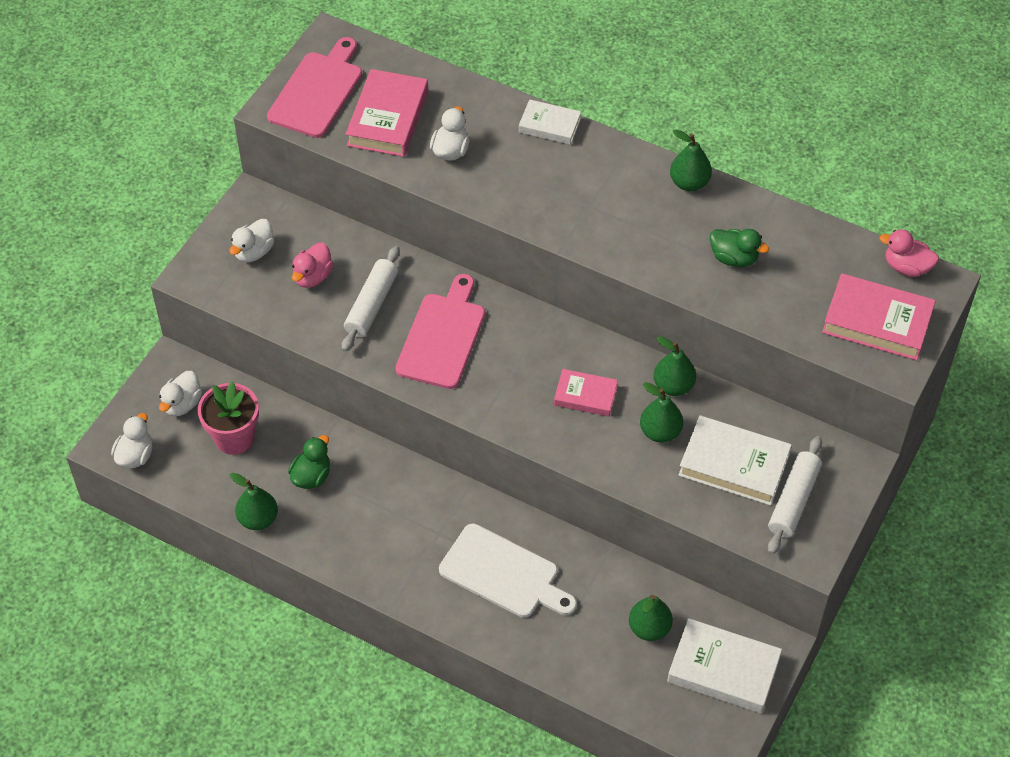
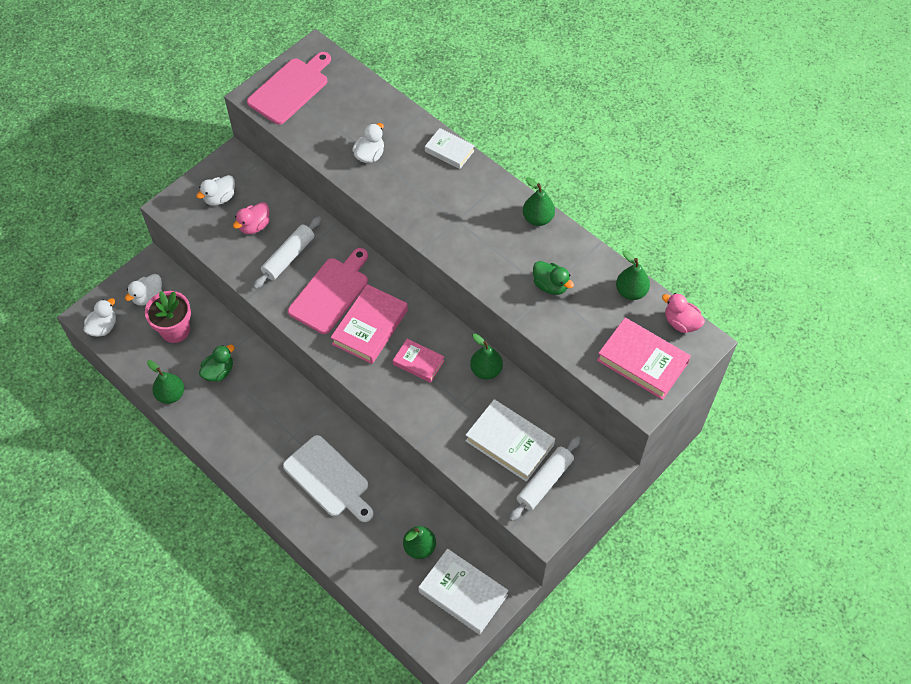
camera: 15 degrees right, 5 degrees up
pink book [346,69,428,157] -> pink book moved to [331,284,408,364]
green pear [640,382,683,443] -> green pear moved to [616,250,650,300]

